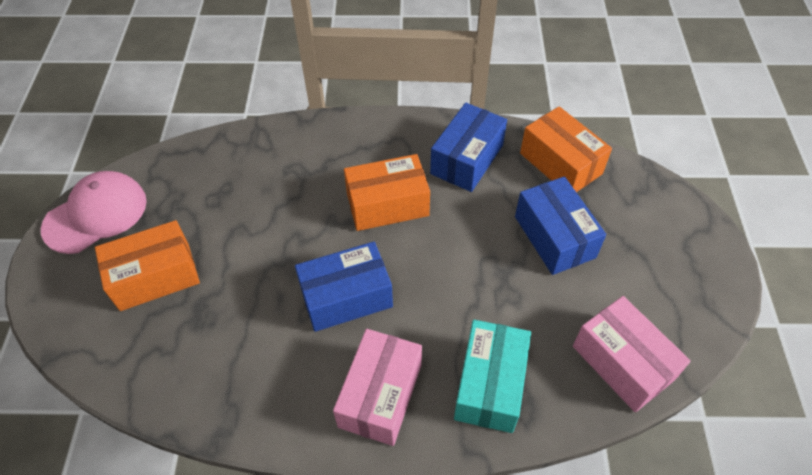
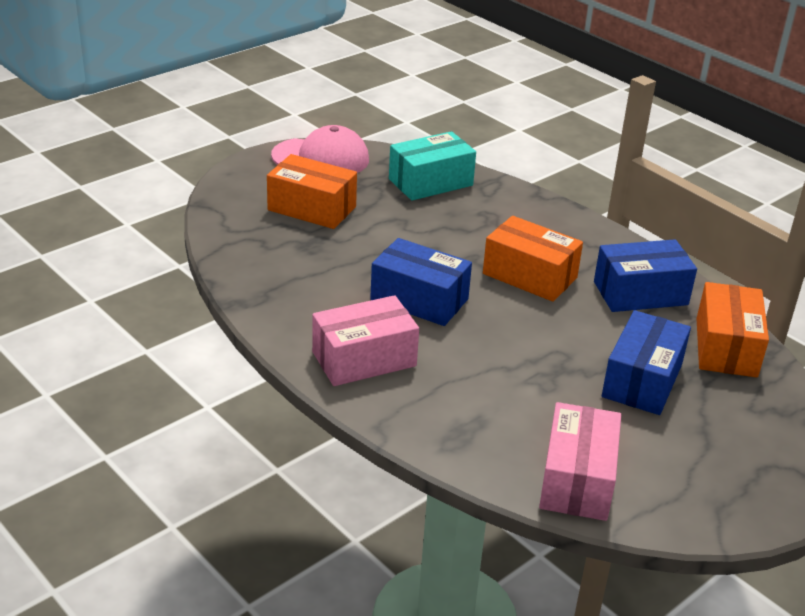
camera: 45 degrees right, 20 degrees down
turquoise box [454,320,531,433] -> turquoise box moved to [389,131,476,201]

